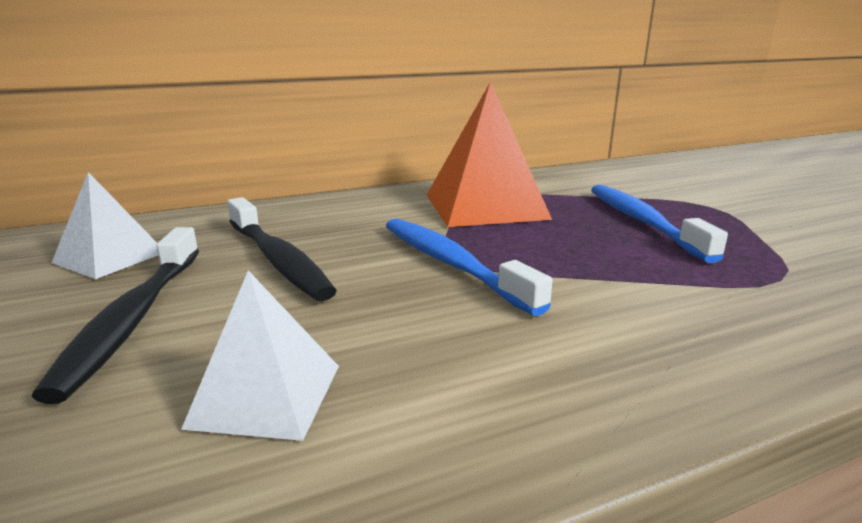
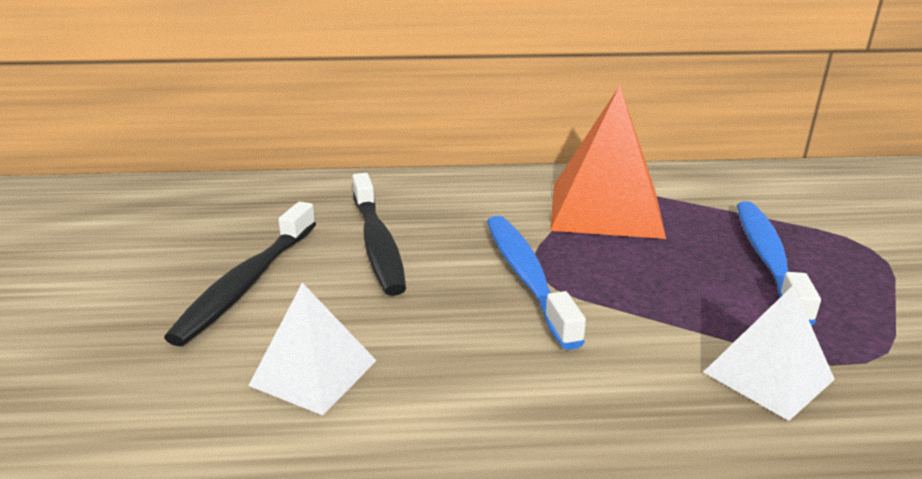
camera: 20 degrees right, 5 degrees up
white pyramid [52,172,158,279] -> white pyramid moved to [704,285,835,421]

